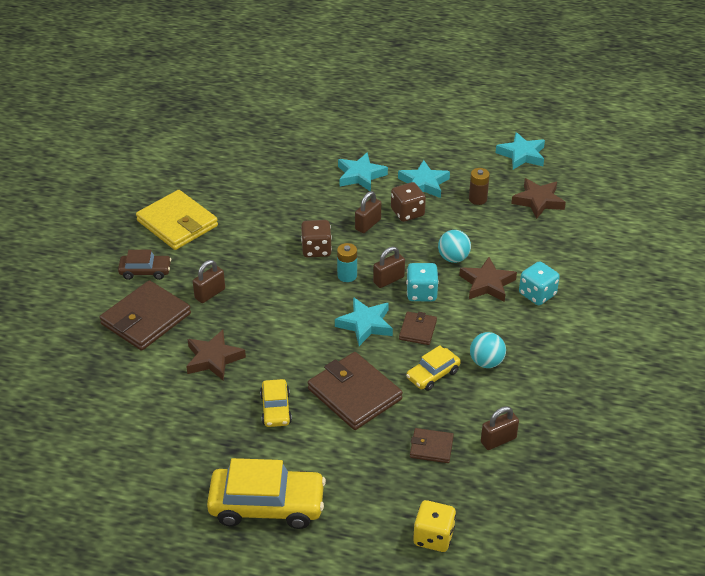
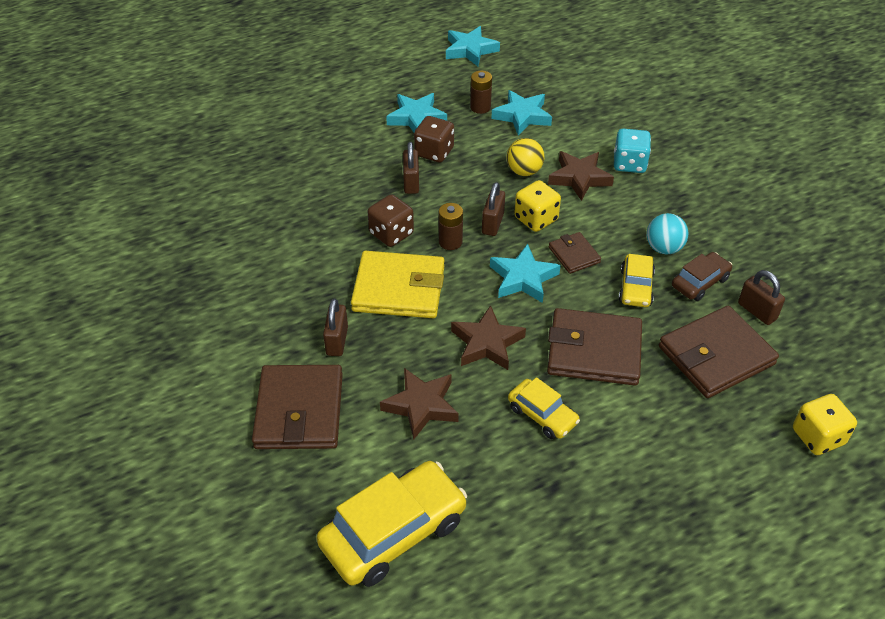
camera: 40 degrees left, 5 degrees up
brown car [118,250,171,280] -> brown car moved to [672,252,732,301]
yellow wallet [136,190,218,250] -> yellow wallet moved to [351,251,444,318]
yellow car [207,458,326,529] -> yellow car moved to [317,461,467,587]
turquoise battery [337,243,357,282] -> brown battery [439,203,463,250]
turquoise star [338,152,388,191] -> turquoise star moved to [491,90,552,136]
turquoise dice [406,263,439,301] -> yellow dice [514,180,561,232]
brown wallet [410,428,454,463] -> brown wallet [659,306,779,398], size x1.93
turquoise ball [438,230,471,263] -> yellow ball [506,138,544,176]
brown padlock [481,406,519,450] -> brown padlock turned 60 degrees counterclockwise [738,270,785,325]
brown star [511,178,566,219] -> brown star moved to [451,305,526,370]

